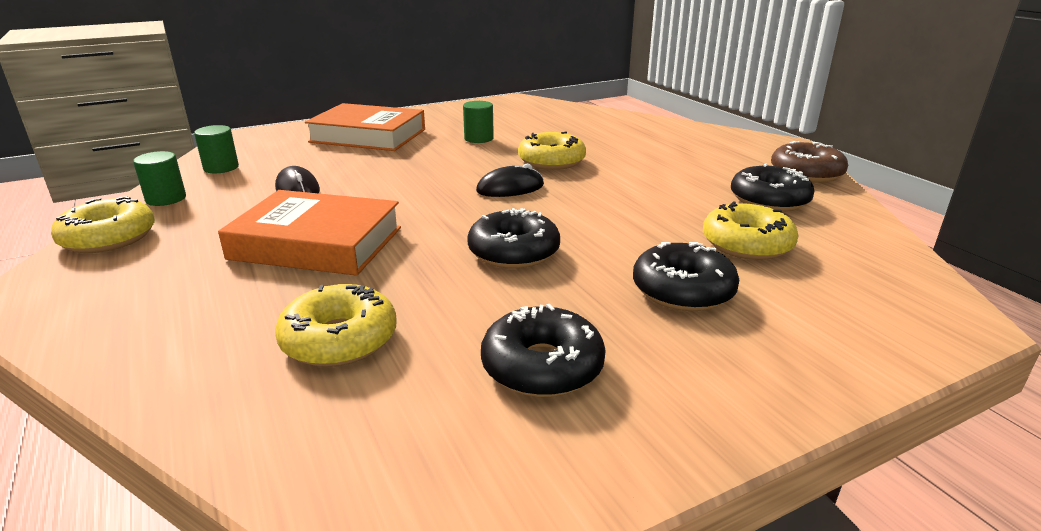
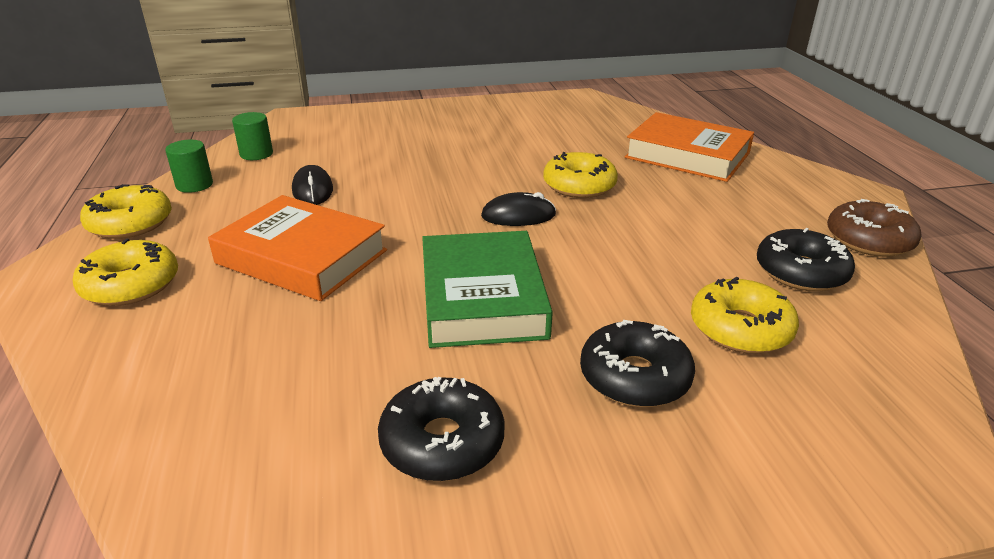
camera: 15 degrees right, 5 degrees up
yellow donut [275,284,397,367] -> yellow donut moved to [73,238,178,306]
orange book [305,103,425,151] -> orange book moved to [625,112,754,182]
green cylinder [463,101,494,143] -> none
black donut [467,208,560,269] -> green book [422,231,553,348]

